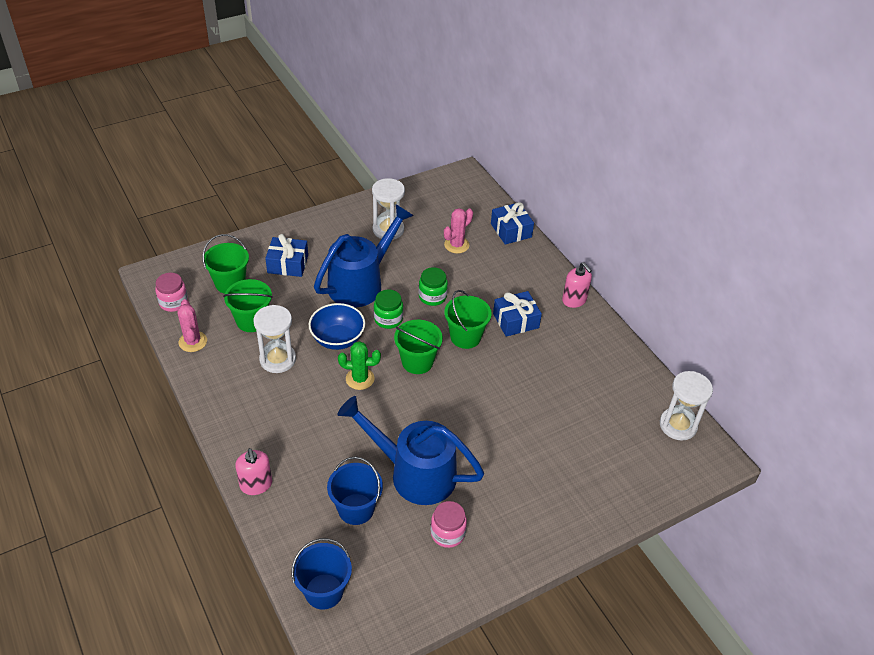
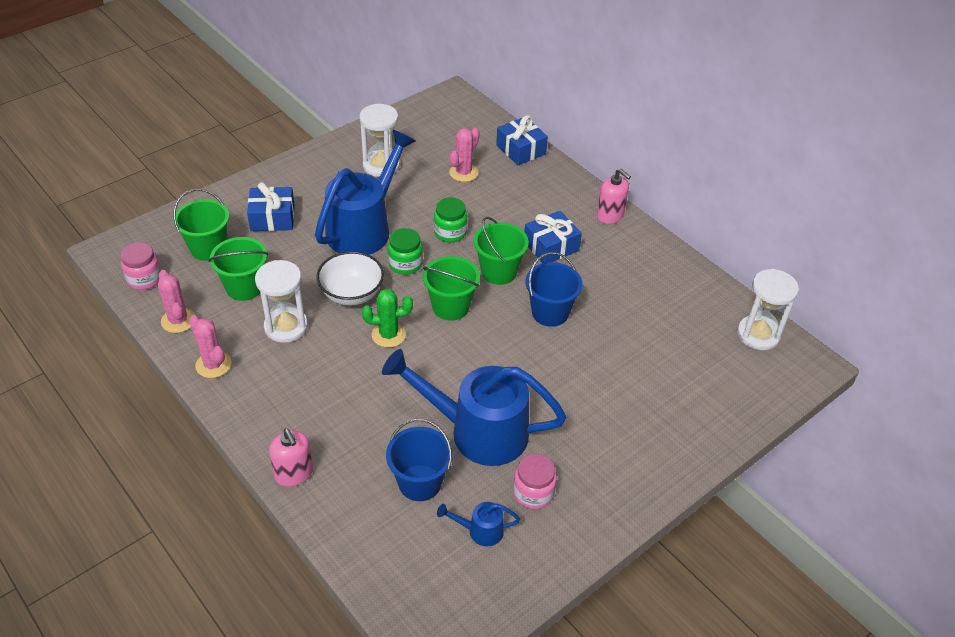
camera: 10 degrees left, 0 degrees up
blue bucket [291,538,352,610] -> blue bucket moved to [526,252,583,327]
blue bowl [309,303,365,350] -> white bowl [316,251,384,306]
none -> pink cactus [189,315,231,378]
none -> blue watering can [437,502,520,546]

